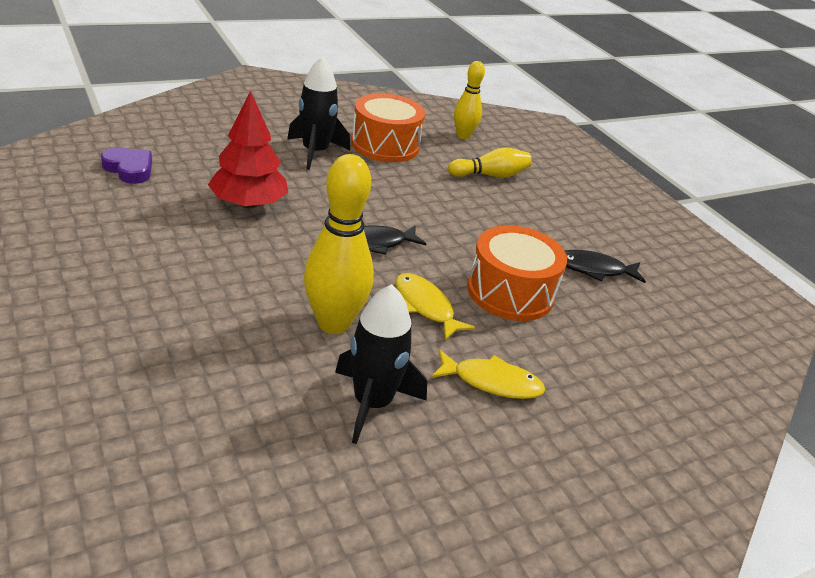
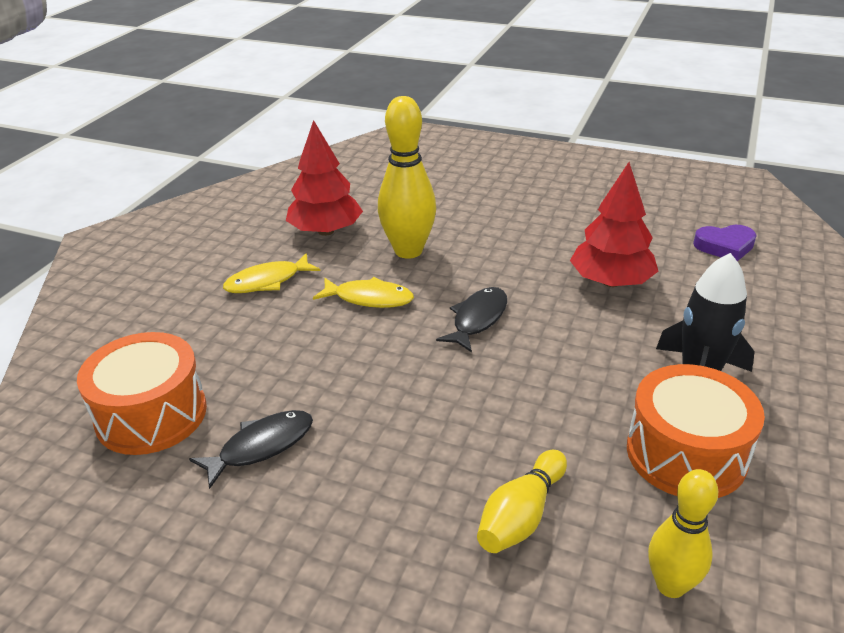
camera: 145 degrees right, 0 degrees up
black rocket [335,284,427,444] -> red tree [286,120,363,236]
orange drum [467,225,567,321] -> orange drum moved to [77,332,207,455]

